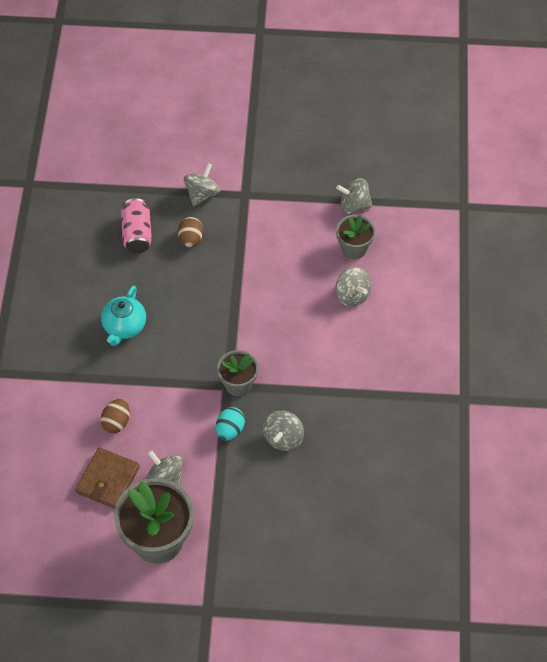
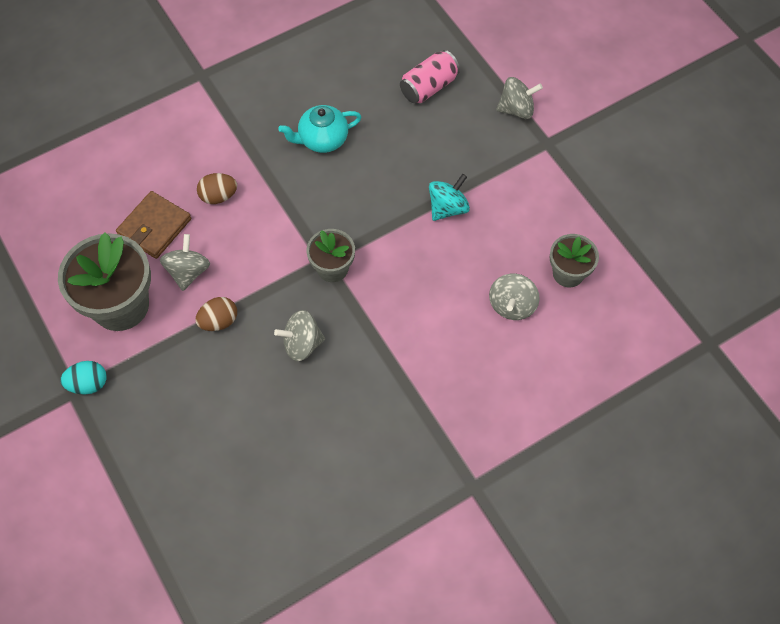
camera: 55 degrees right, 5 degrees up
brown wallet [75,447,140,509] -> brown wallet turned 45 degrees counterclockwise [116,191,191,259]
brown egg [178,217,203,248] -> brown egg moved to [195,297,237,331]
turquoise egg [216,407,245,441] -> turquoise egg moved to [60,361,107,394]
grey spinning top [336,178,373,215] -> none
none -> turquoise spinning top [429,174,470,221]

